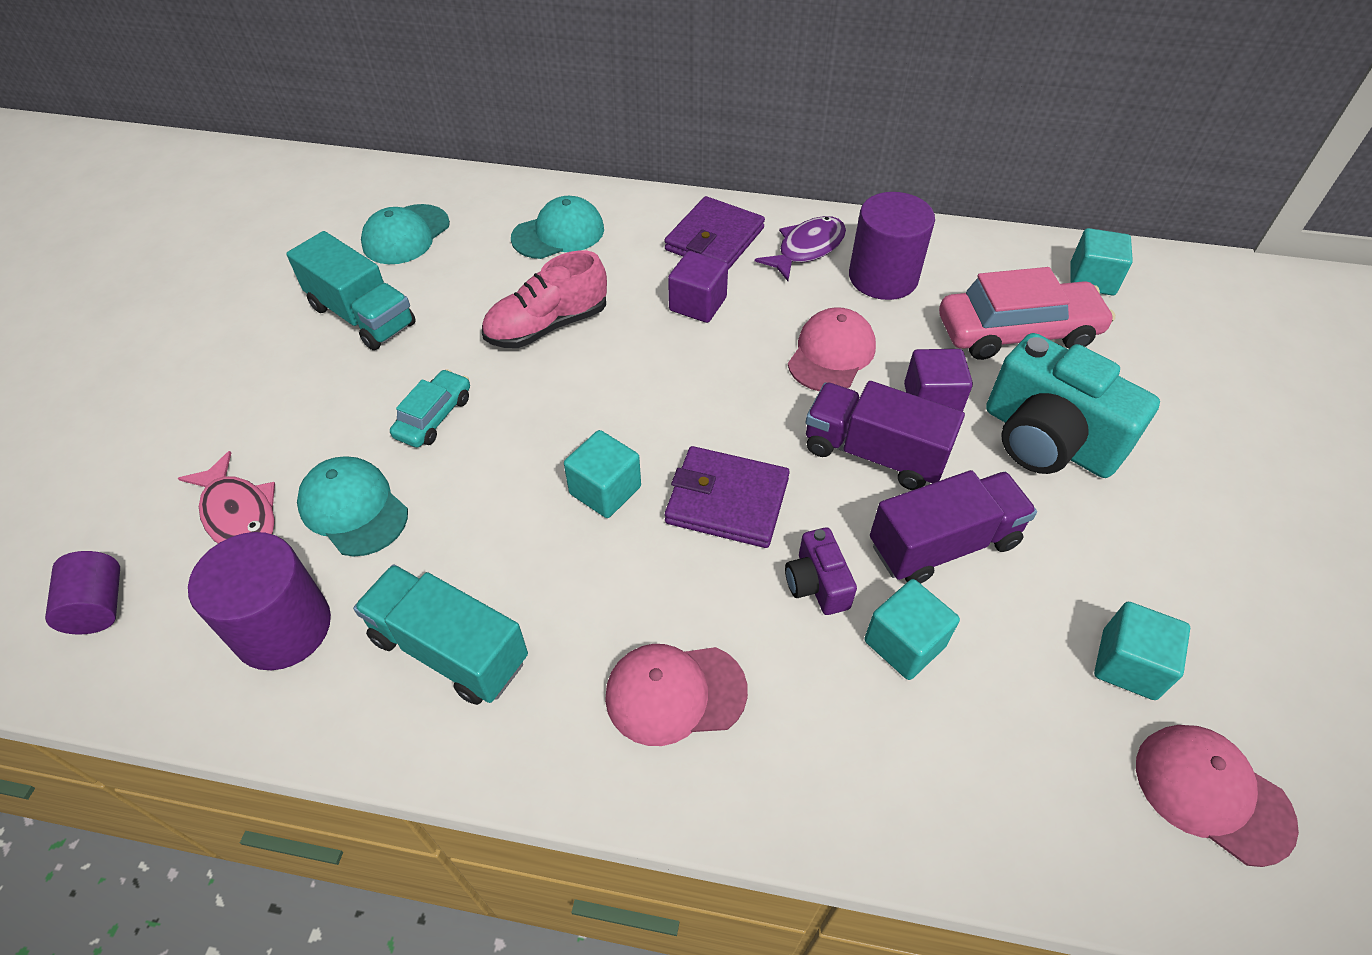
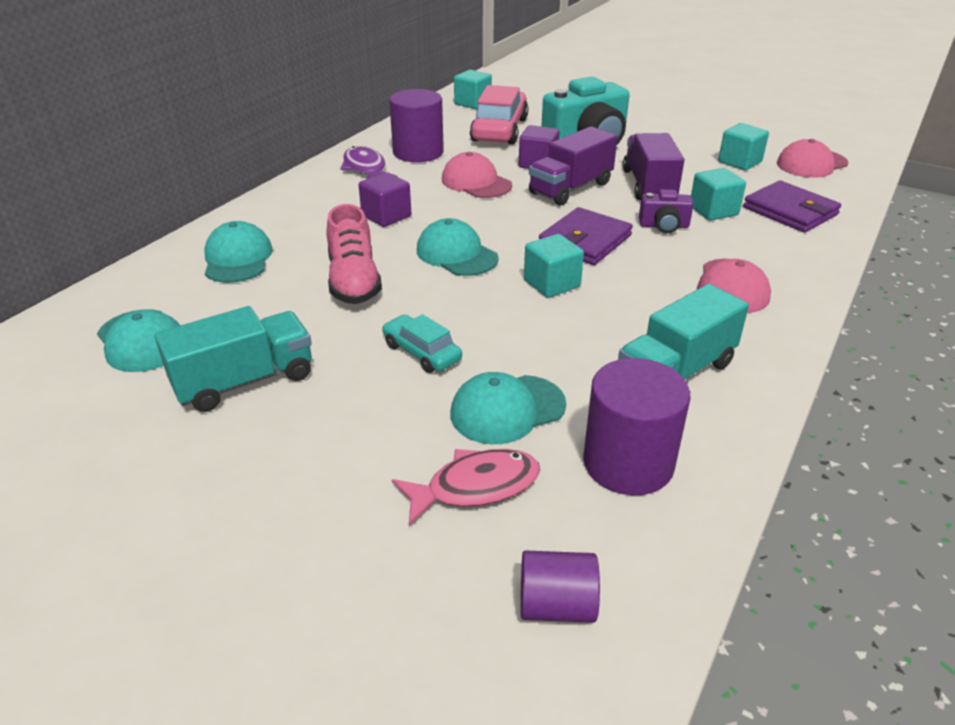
camera: 70 degrees left, 15 degrees down
purple wallet [664,196,765,270] -> purple wallet moved to [743,181,841,232]
none -> turquoise cap [417,218,499,276]

